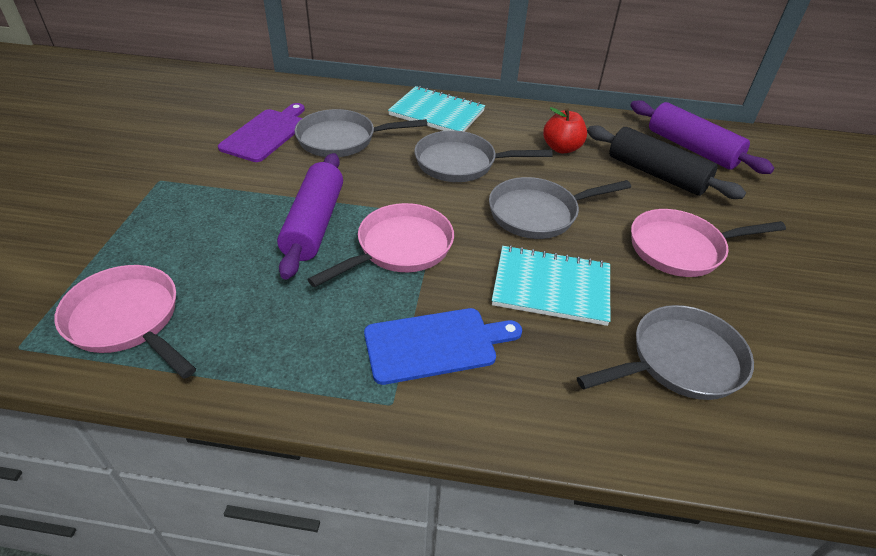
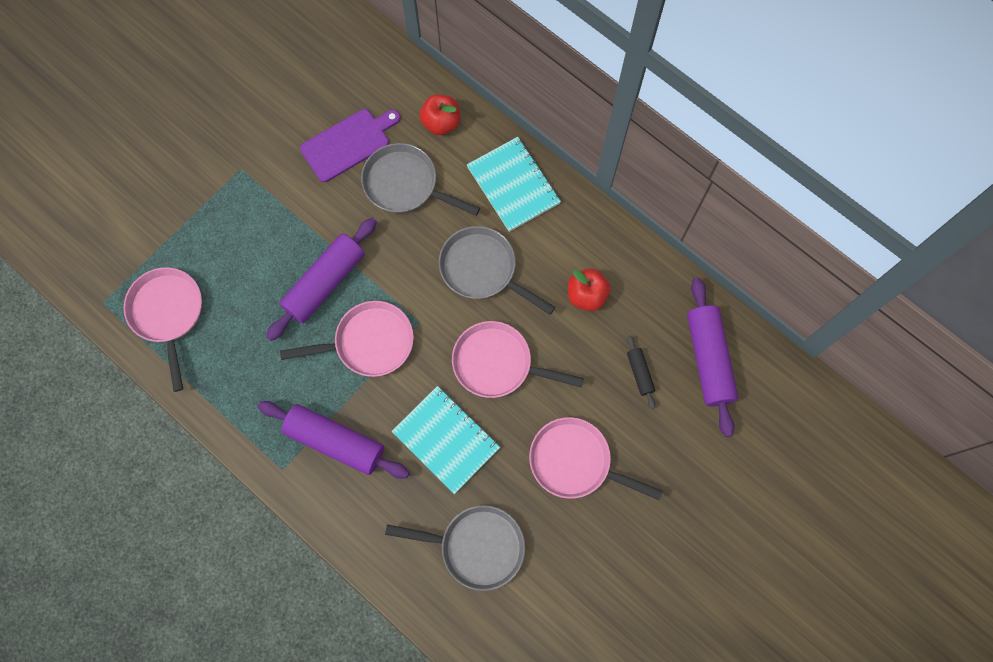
camera: 35 degrees right, 30 degrees up
blue cutting board [364,308,522,385] -> purple rolling pin [258,401,410,479]
grey pan [489,177,631,239] -> pink pan [452,321,584,398]
black rolling pin [587,125,746,199] -> black rolling pin [627,335,655,409], size x0.48
none -> red apple [419,95,460,135]

